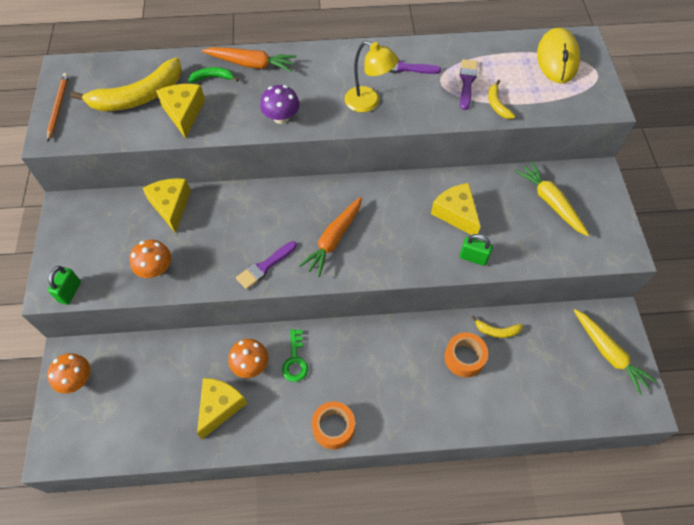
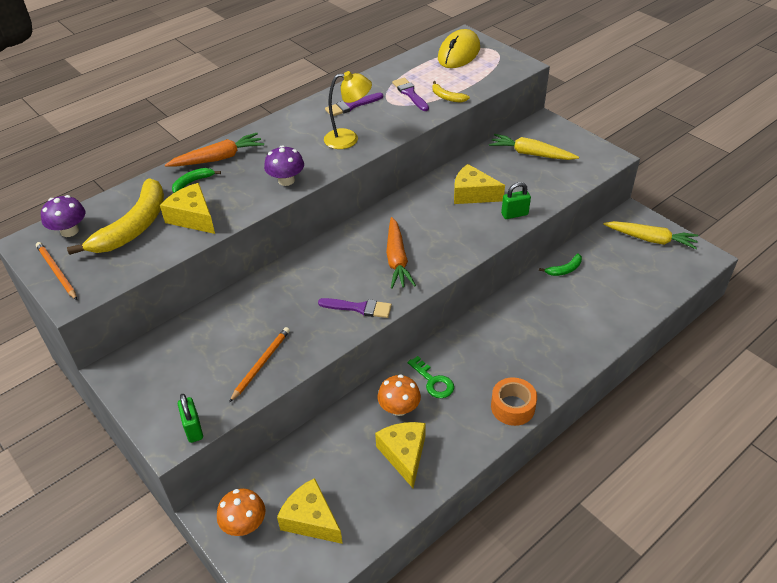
camera: 35 degrees left, 15 degrees down
orange mushroom [130,240,171,278] -> orange pencil [229,327,290,402]
yellow cheese [142,178,191,233] -> yellow cheese moved to [277,478,343,544]
purple brush [236,241,297,289] -> purple brush turned 90 degrees counterclockwise [318,298,392,318]
orange tape [444,332,488,377] -> none
yellow banana [471,316,523,338] -> green banana [539,253,582,276]
yellow mouse [537,28,580,83] -> yellow mouse turned 60 degrees clockwise [438,29,480,68]
none -> purple mushroom [41,195,85,237]

